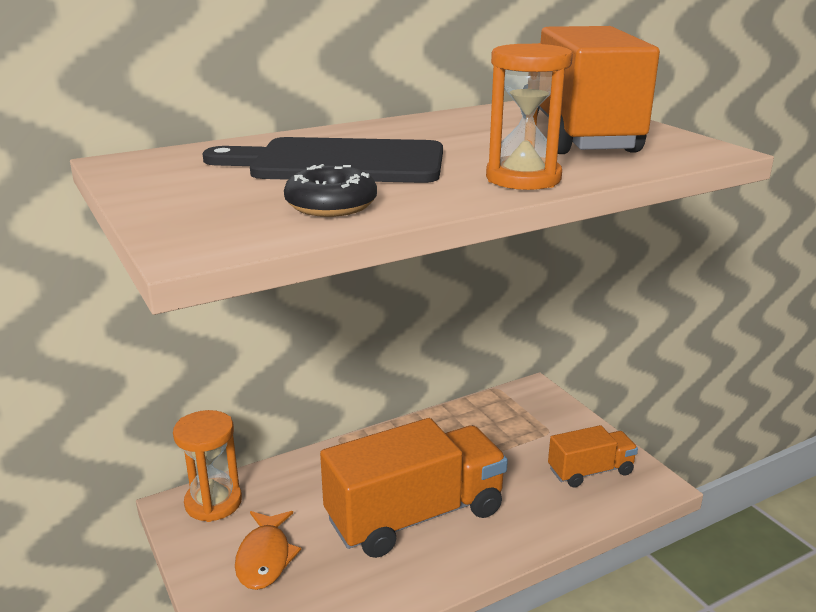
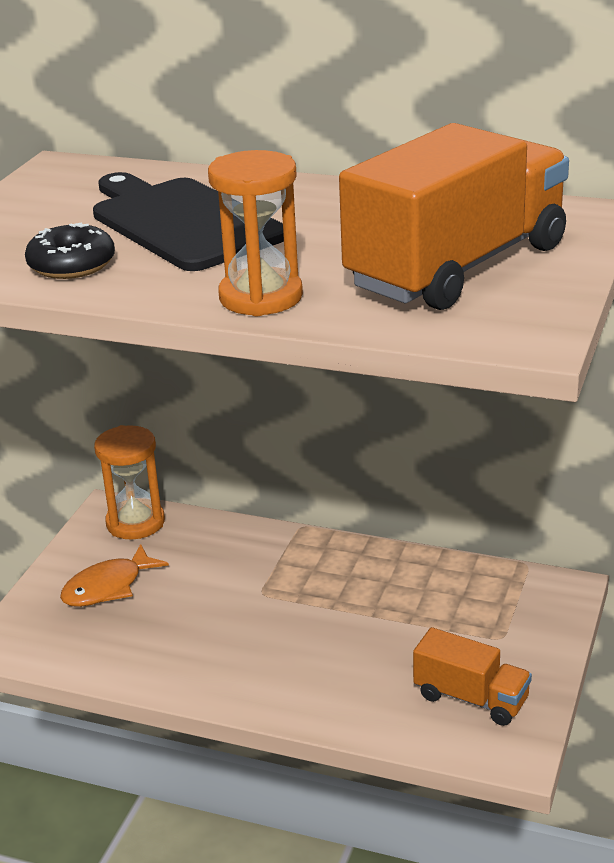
camera: 50 degrees right, 5 degrees up
orange truck [320,418,508,558] -> none

